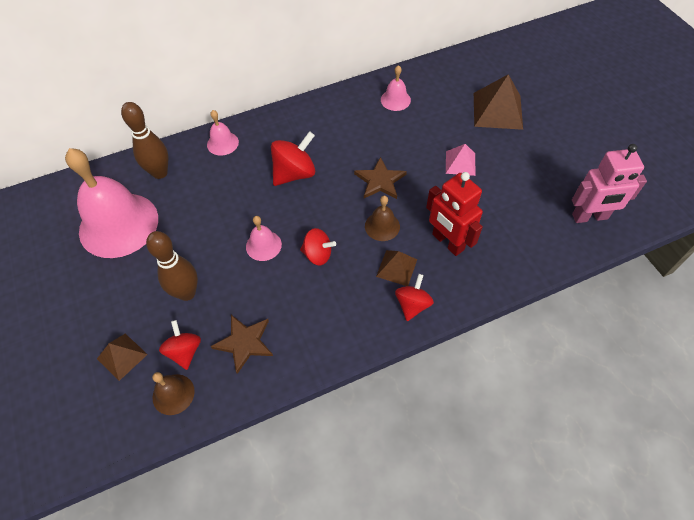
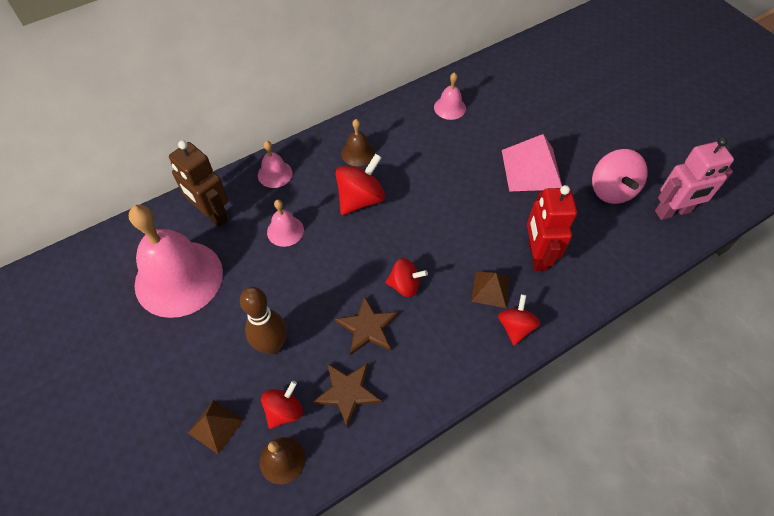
camera: 10 degrees left, 0 degrees up
brown bowling pin [121,102,168,179] -> brown robot [169,140,229,227]
red spinning top [159,320,201,370] -> red spinning top turned 60 degrees clockwise [261,381,303,429]
pink bell [246,216,282,261] -> pink bell moved to [267,200,304,247]
brown star [354,157,407,199] -> brown star moved to [335,295,398,355]
brown bell [365,196,400,241] -> brown bell moved to [341,119,375,166]
red robot [426,172,483,256] -> red robot turned 45 degrees clockwise [527,185,577,271]
pink pyramid [446,144,476,176] -> pink pyramid [502,134,562,191], size x1.72
brown pyramid [474,74,523,130] -> none
none -> pink spinning top [592,149,648,204]

